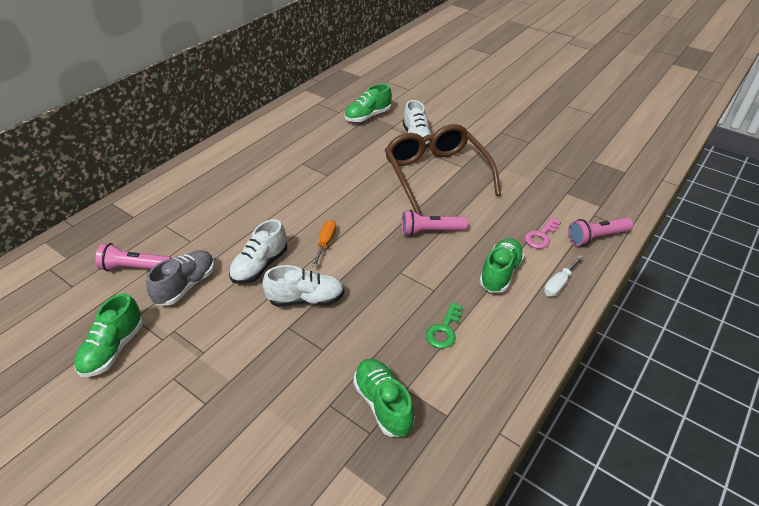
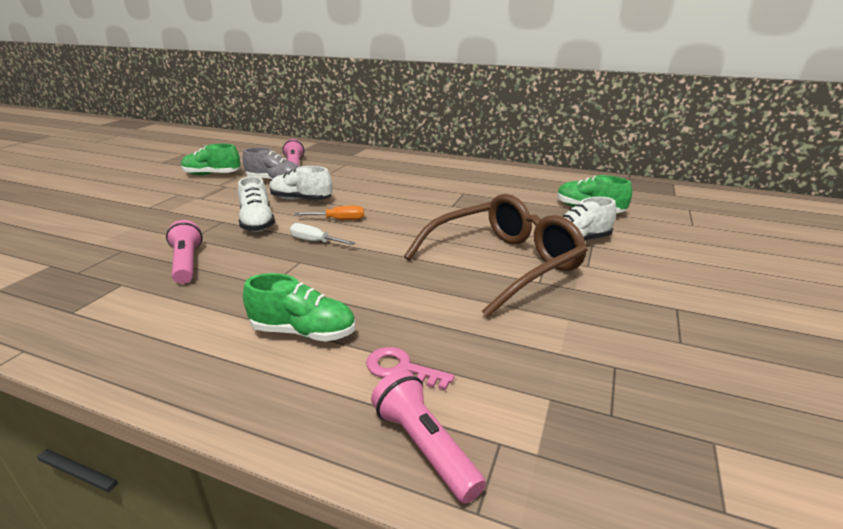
camera: 75 degrees right, 15 degrees down
green shoe [353,359,415,437] -> none
pink flashlight [402,210,468,236] -> pink flashlight moved to [166,220,203,284]
green key [426,302,463,349] -> none
white screwdriver [544,255,583,297] -> white screwdriver moved to [290,223,355,245]

